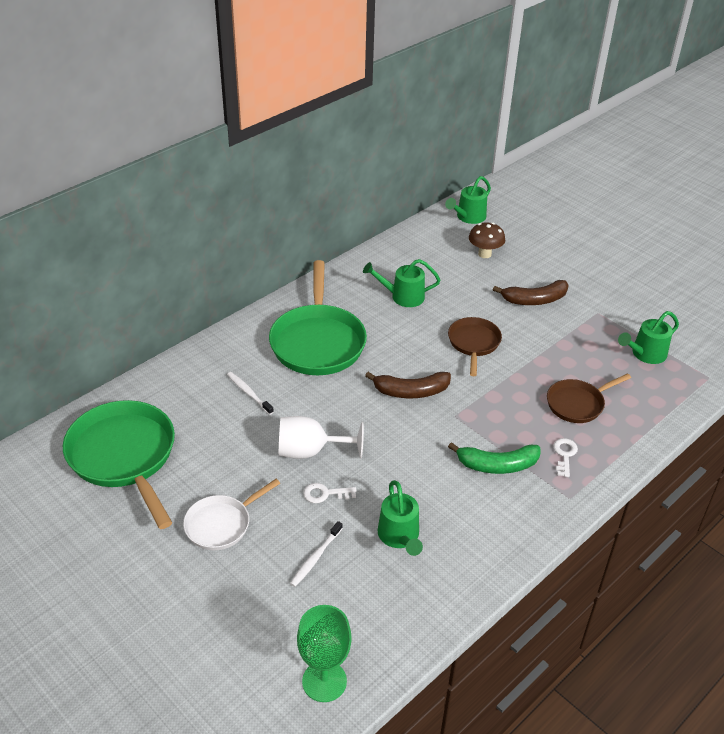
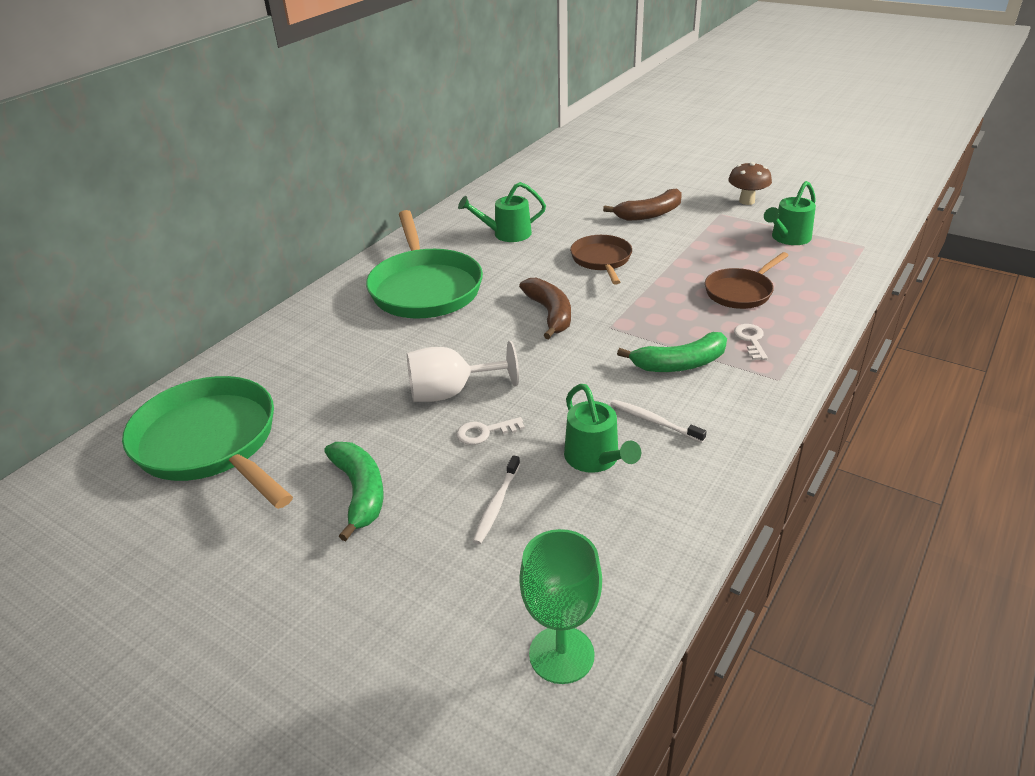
camera: 10 degrees left, 5 degrees down
white pan [183,479,280,550] -> green banana [324,442,384,541]
white toothbrush [227,372,274,415] -> white toothbrush moved to [611,400,707,443]
brown banana [365,372,451,398] -> brown banana turned 90 degrees counterclockwise [519,277,571,339]
green watering can [445,176,491,224] -> none
brown mushroom [469,222,505,258] -> brown mushroom moved to [728,162,772,205]

